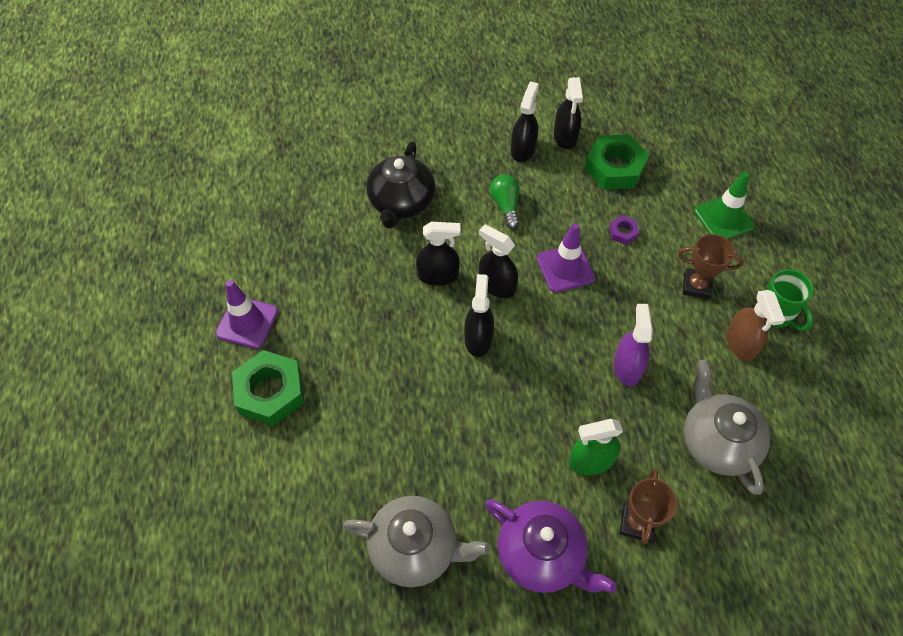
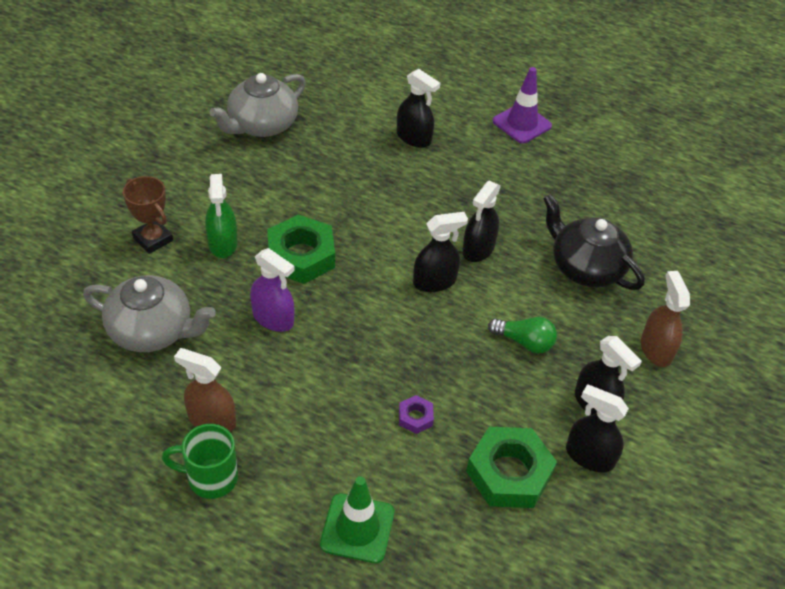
camera: 120 degrees right, 10 degrees down
green nut [232,350,304,426] -> green nut moved to [267,214,335,284]
black spray bottle [464,274,494,357] -> black spray bottle moved to [397,69,440,148]
purple teapot [485,499,616,593] -> none
purple traffic cone [537,223,595,293] -> none
green spray bottle [569,419,623,475] -> green spray bottle turned 150 degrees clockwise [205,174,237,258]
brown trophy [678,234,744,299] -> none
none -> brown spray bottle [641,271,690,367]

